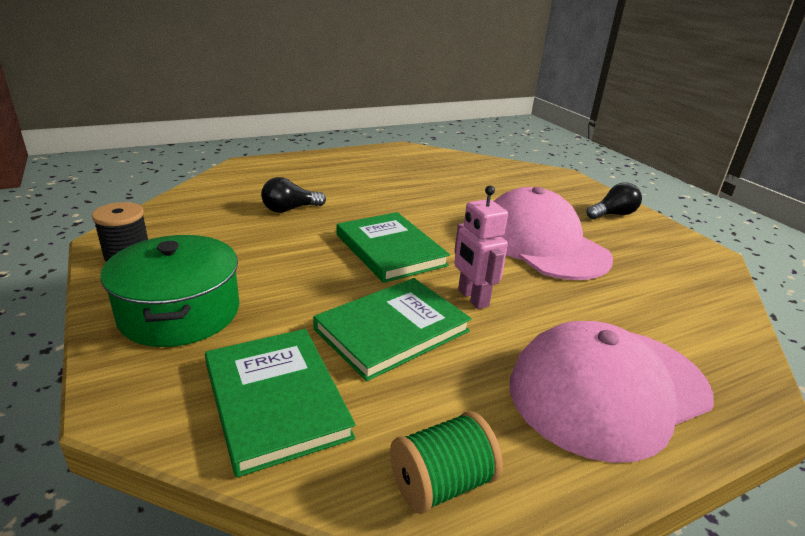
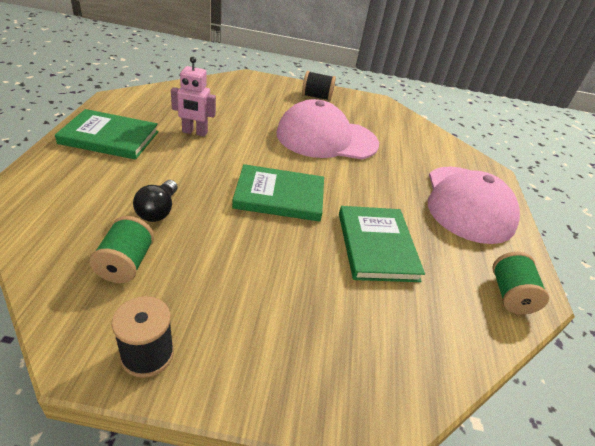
camera: 60 degrees left, 10 degrees up
green pot [100,235,240,347] -> none
green book [205,329,356,477] -> green book moved to [55,109,159,160]
pink robot [454,185,508,309] -> pink robot moved to [171,57,216,137]
black light bulb [587,183,642,219] -> black spool [302,71,336,101]
none -> green spool [89,216,154,283]

